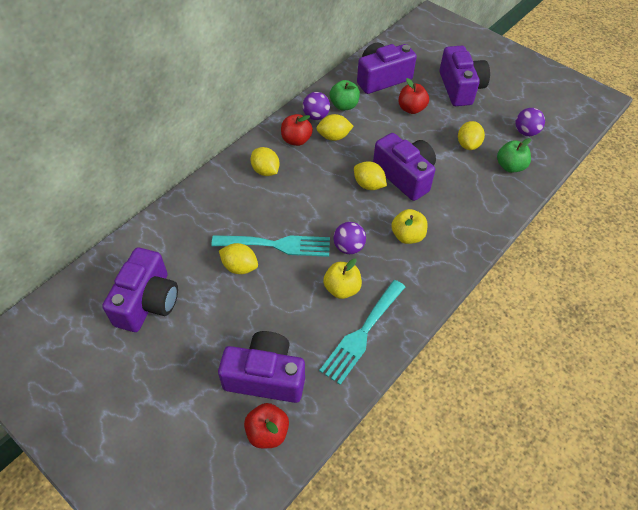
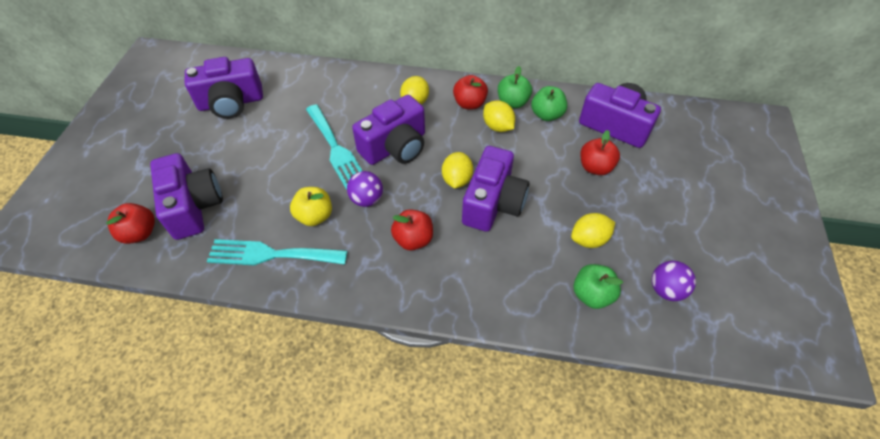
camera: 60 degrees right, 0 degrees up
yellow lemon [219,243,258,274] -> none
purple ball [303,92,330,120] -> green apple [498,66,532,108]
yellow apple [391,209,428,244] -> red apple [391,209,433,250]
purple camera [440,46,490,106] -> purple camera moved to [352,95,425,165]

